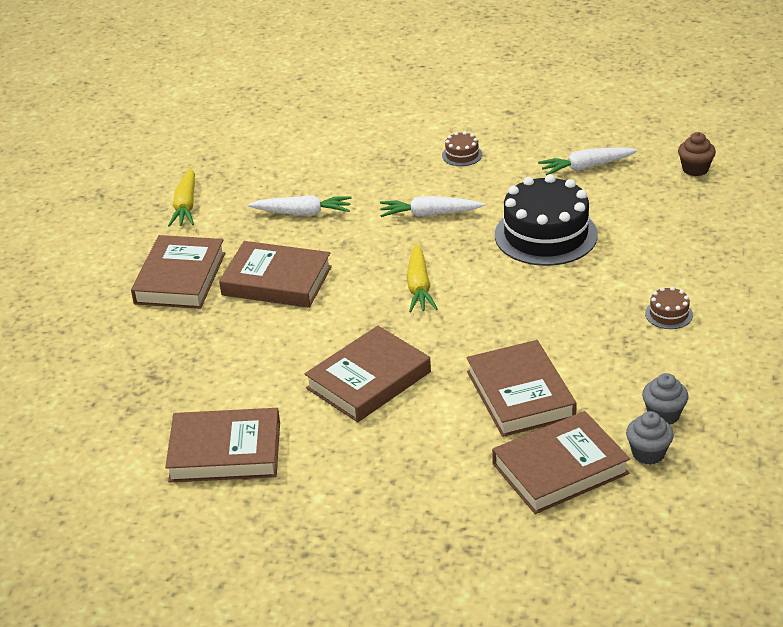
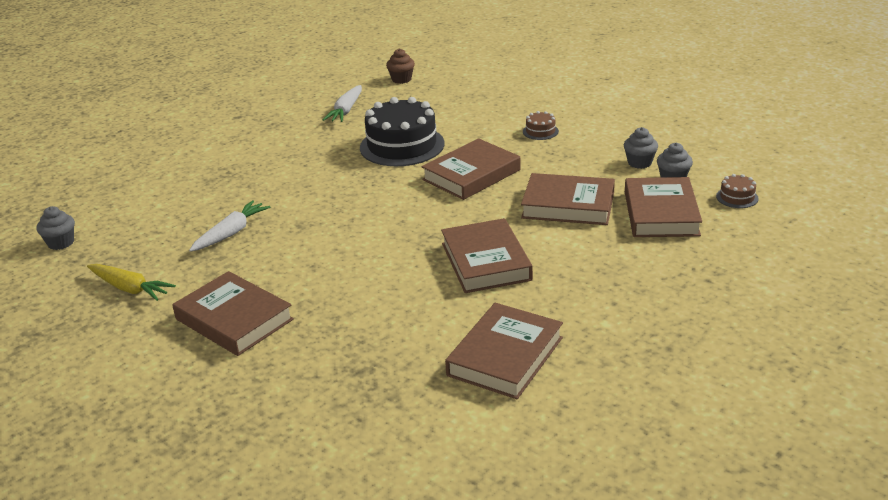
camera: 60 degrees left, 5 degrees down
brown book [219,241,332,308] -> brown book moved to [421,138,521,200]
white carrot [380,196,485,217] -> none
yellow carrot [407,243,438,312] -> none
brown cake [442,131,482,166] -> brown cake moved to [716,174,759,208]
none -> grey cupcake [36,206,75,250]

